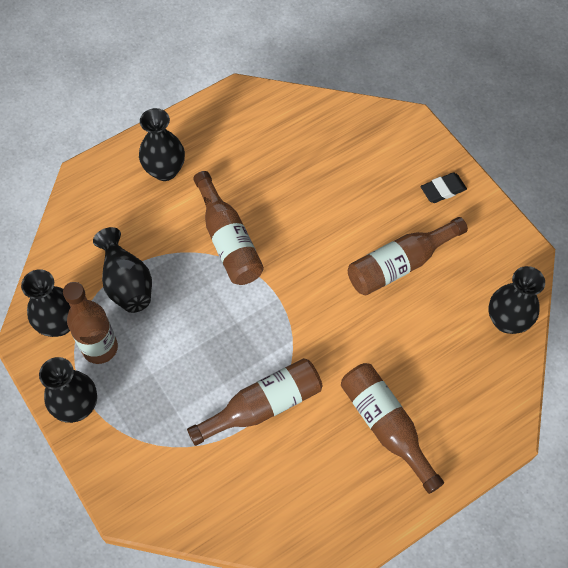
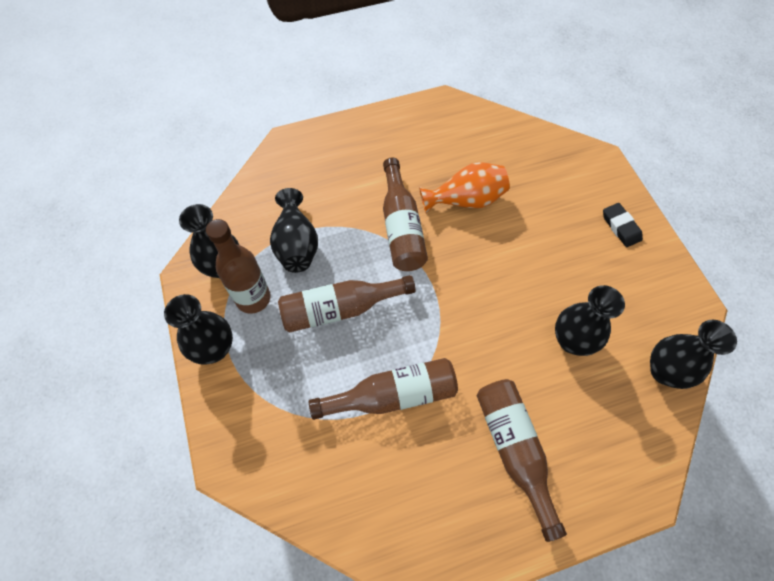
camera: 15 degrees right, 0 degrees up
black vase [139,108,185,181] -> black vase moved to [555,285,625,356]
brown bottle [348,217,468,296] -> brown bottle moved to [278,275,416,333]
black eraser [420,173,467,203] -> black eraser turned 75 degrees clockwise [603,203,643,247]
none -> orange vase [419,162,510,214]

